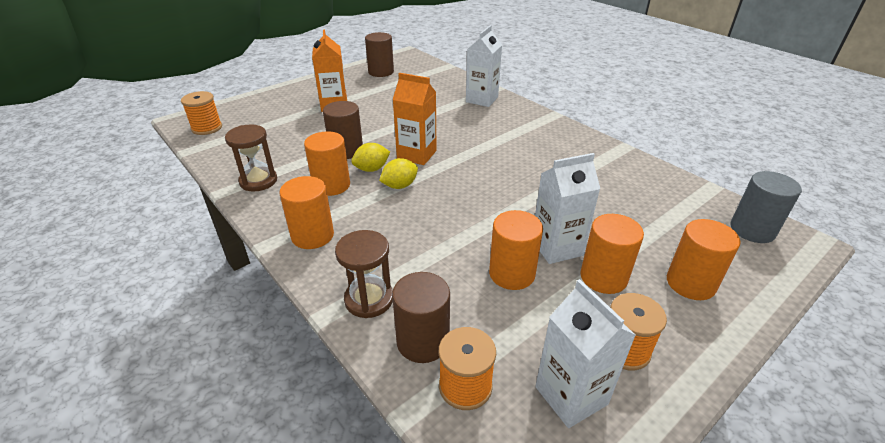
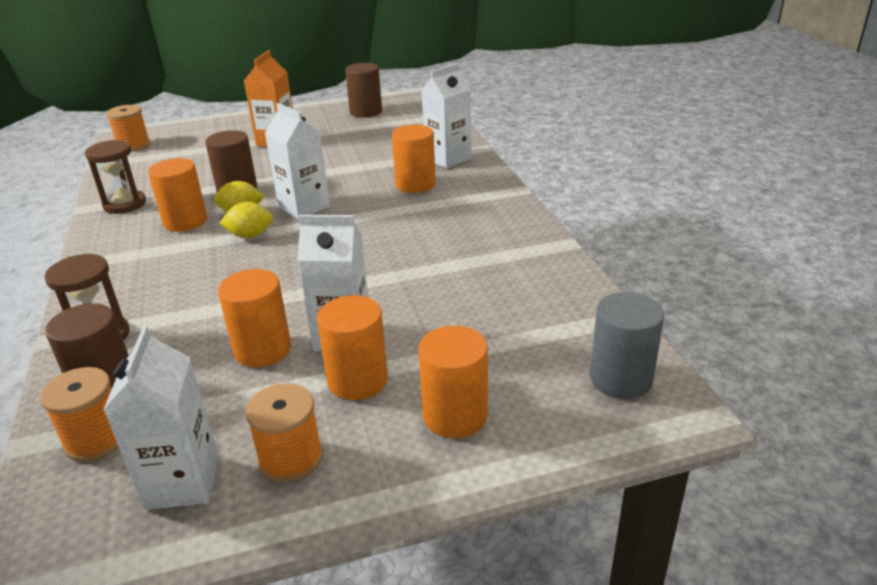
camera: 25 degrees right, 5 degrees down
orange cylinder [280,176,334,249] -> orange cylinder moved to [392,125,436,193]
orange carton [393,73,436,165] -> white carton [265,103,330,219]

